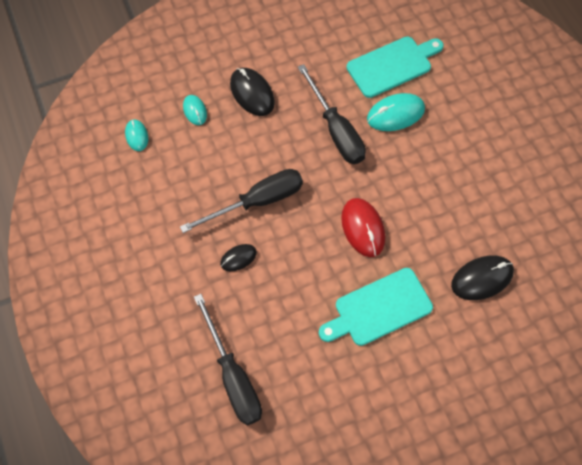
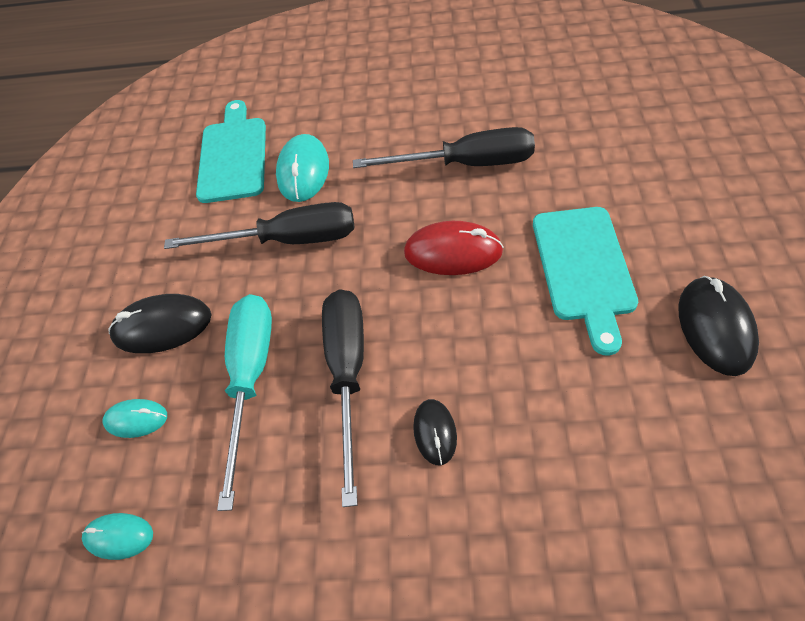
camera: 60 degrees left, 10 degrees down
black screwdriver [194,294,262,426] -> black screwdriver moved to [353,127,535,168]
black mouse [451,256,514,300] -> black mouse moved to [678,276,759,376]
none -> turquoise screwdriver [217,294,272,511]

